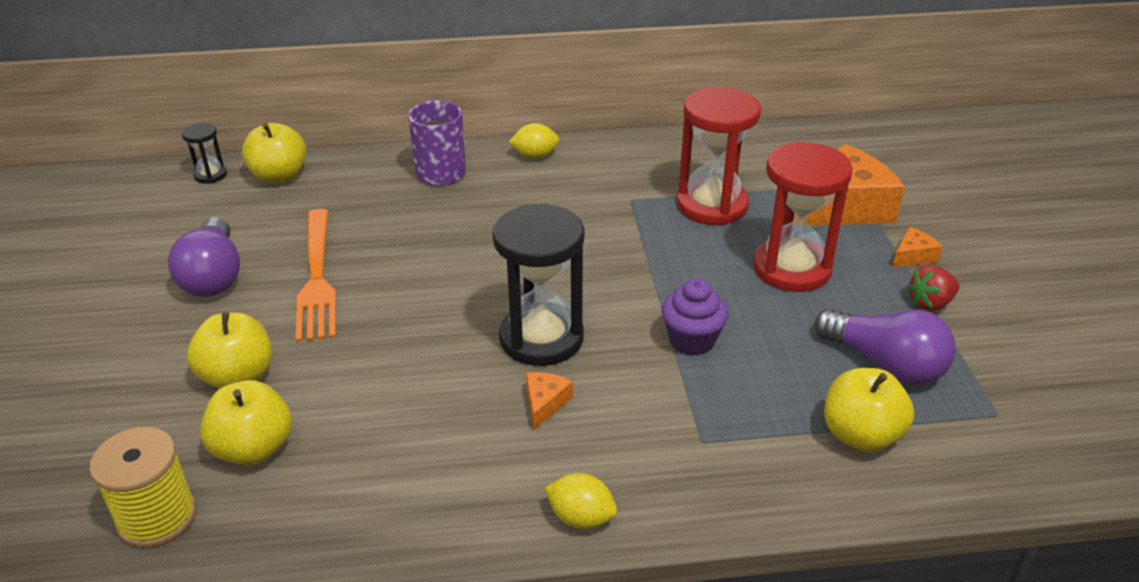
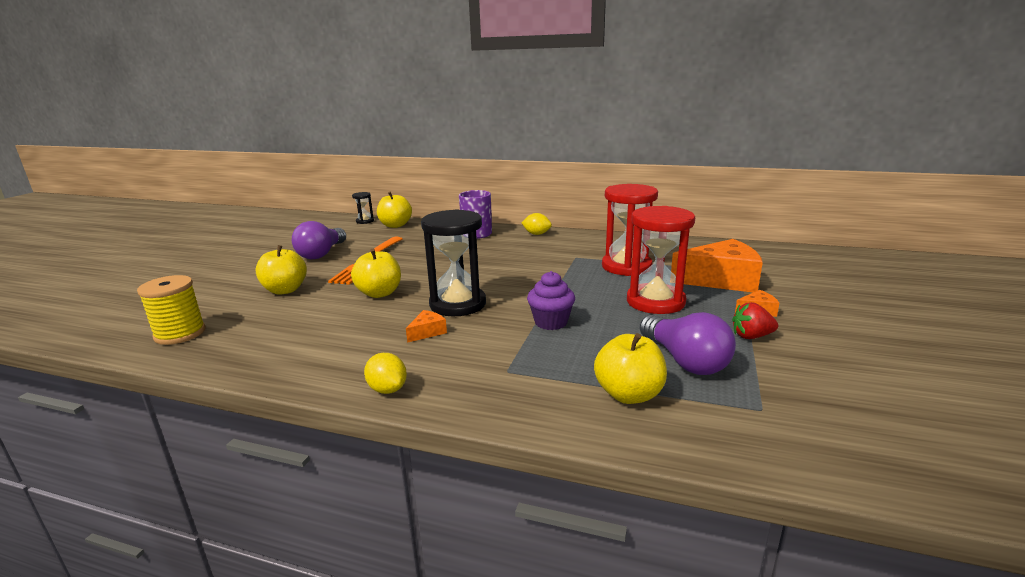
camera: 25 degrees right, 15 degrees down
yellow apple [200,380,292,466] -> yellow apple moved to [351,249,401,298]

